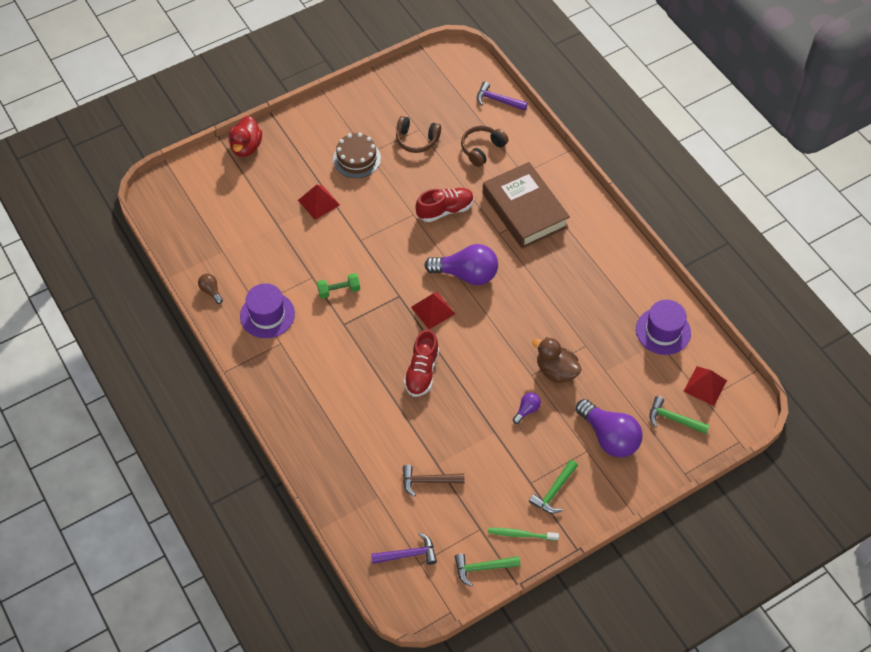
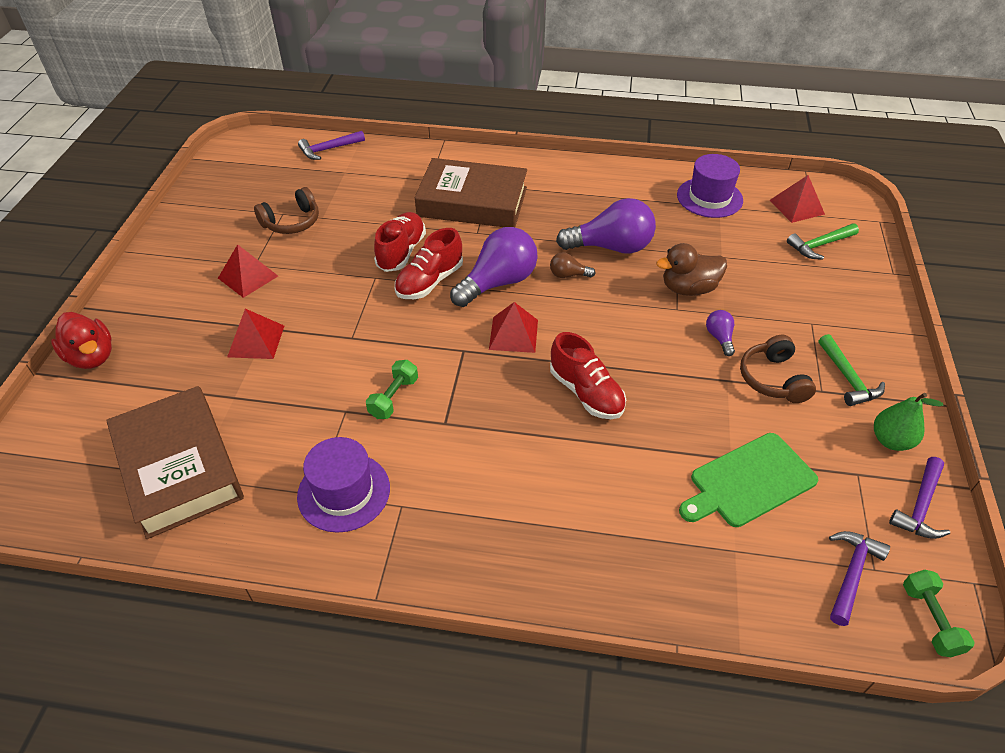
camera: 50 degrees left, 10 degrees down
brown light bulb [198,274,223,304] -> brown light bulb moved to [550,253,596,278]
brown cake [333,133,381,178] -> red pyramid [218,244,278,298]
brown hammer [403,465,464,497] -> green cutting board [679,433,818,527]
green hammer [455,554,521,587] -> purple hammer [889,457,950,539]
brown headphones [461,126,509,167] -> brown headphones moved to [740,335,816,403]
green toothbrush [488,528,559,541] -> green pear [874,393,943,451]
purple light bulb [576,399,643,457] -> purple light bulb moved to [556,198,656,254]
none -> brown book [106,386,244,539]
none -> red shoe [395,228,463,299]
none -> green dumbbell [903,570,975,657]

